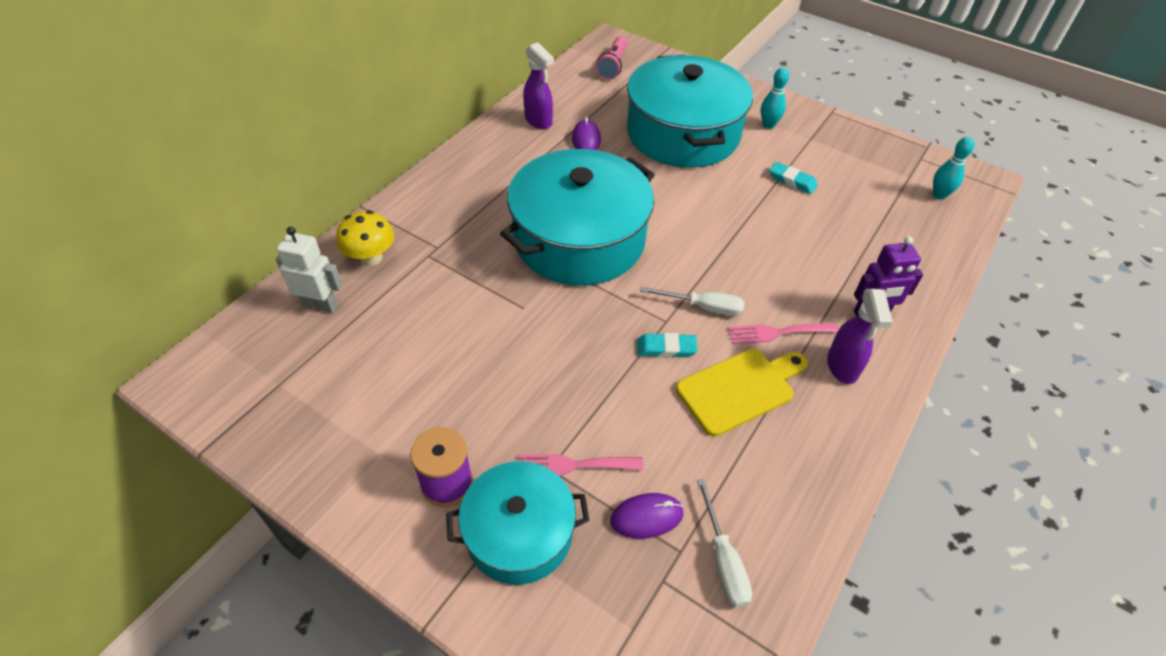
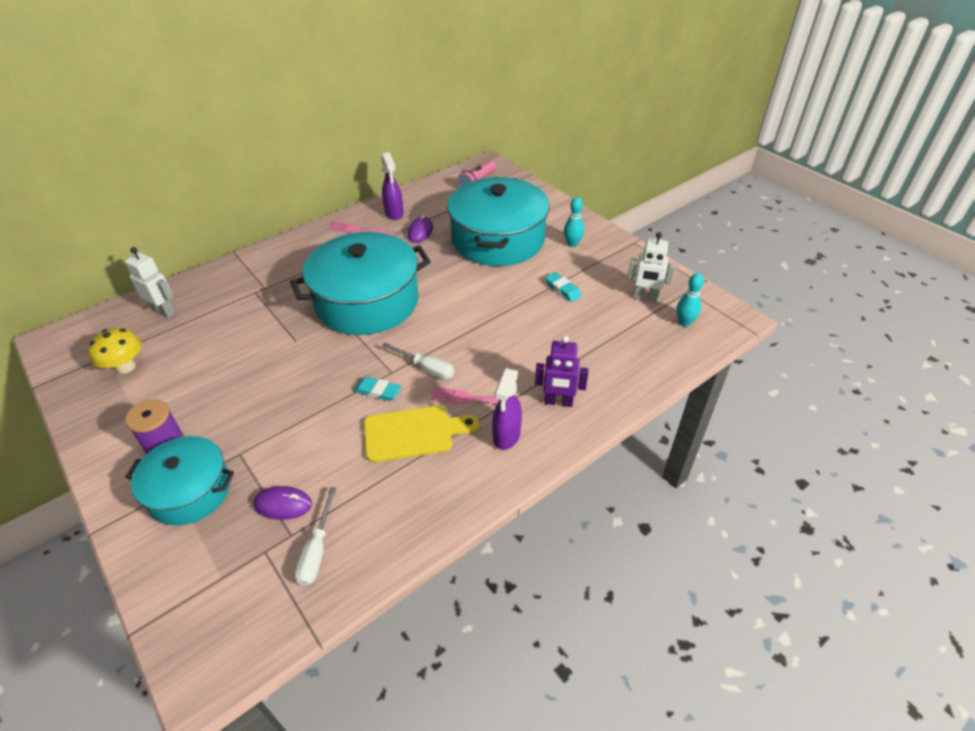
camera: 20 degrees right, 5 degrees down
yellow mushroom [336,211,394,266] -> yellow mushroom moved to [88,328,141,374]
pink fork [517,454,644,477] -> pink fork moved to [328,221,395,236]
none -> white robot [628,232,676,301]

